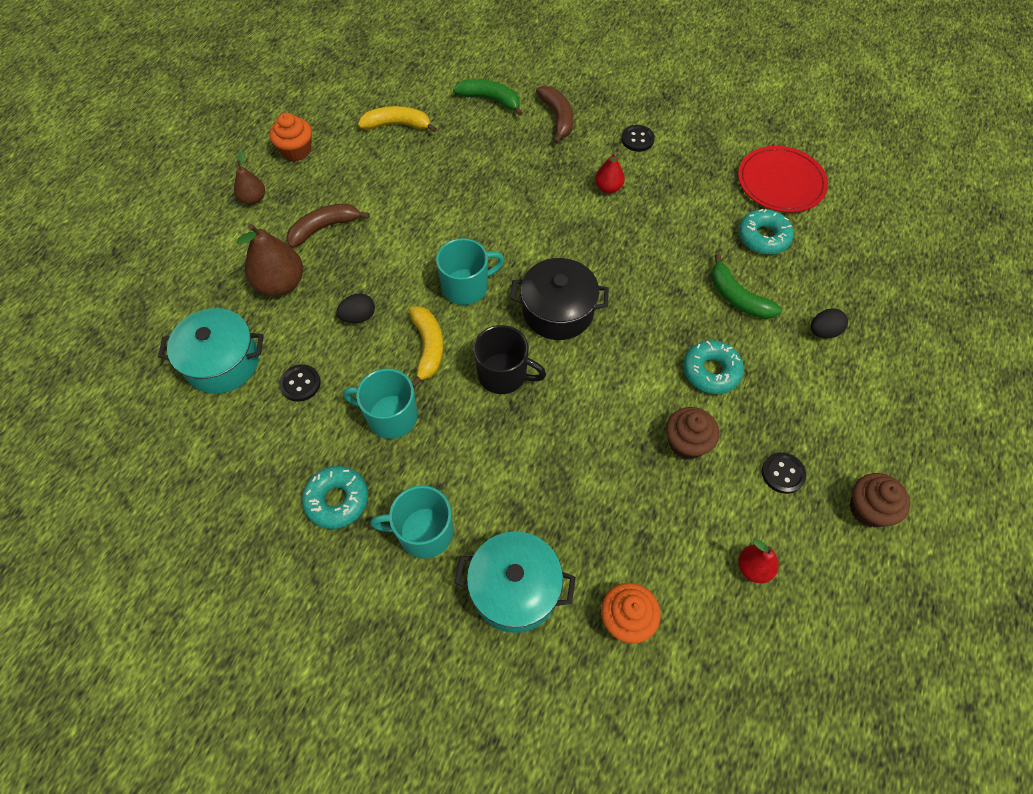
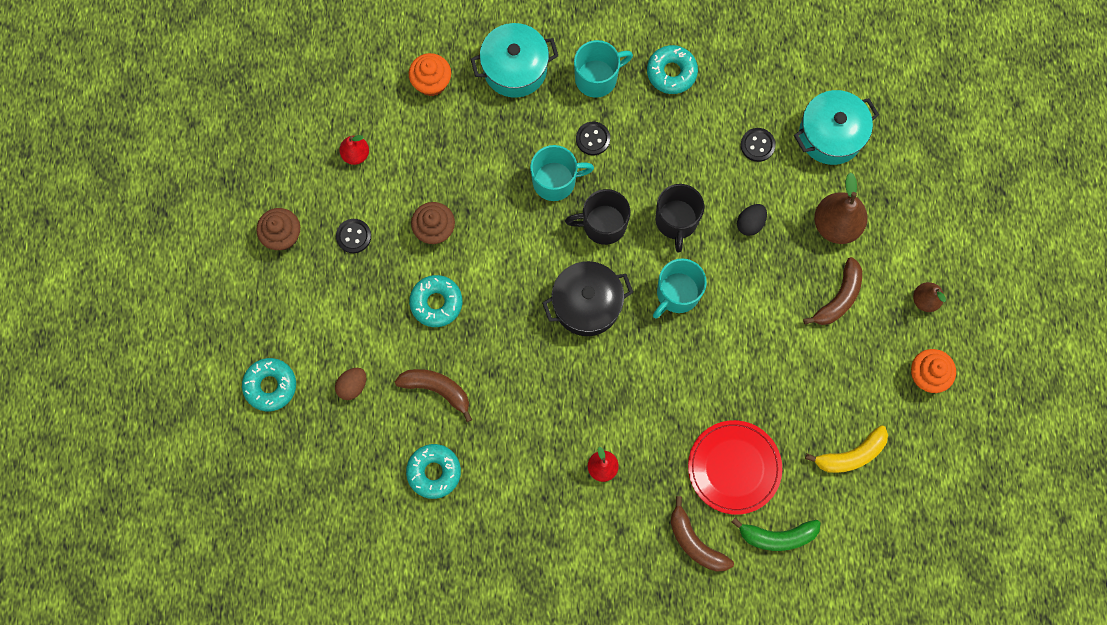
camera: 155 degrees right, 15 degrees up
turquoise mug [343,368,418,439] -> turquoise mug moved to [530,145,594,201]
yellow banana [409,306,443,388] -> black mug [655,184,704,252]
black button [621,125,655,152] -> black button moved to [576,122,610,155]
green banana [711,254,782,319] -> brown banana [395,369,472,422]
red plate [738,146,828,213] -> red plate moved to [688,420,782,515]
black egg [810,308,848,338] -> brown egg [335,368,366,400]
none -> turquoise donut [242,358,296,411]

